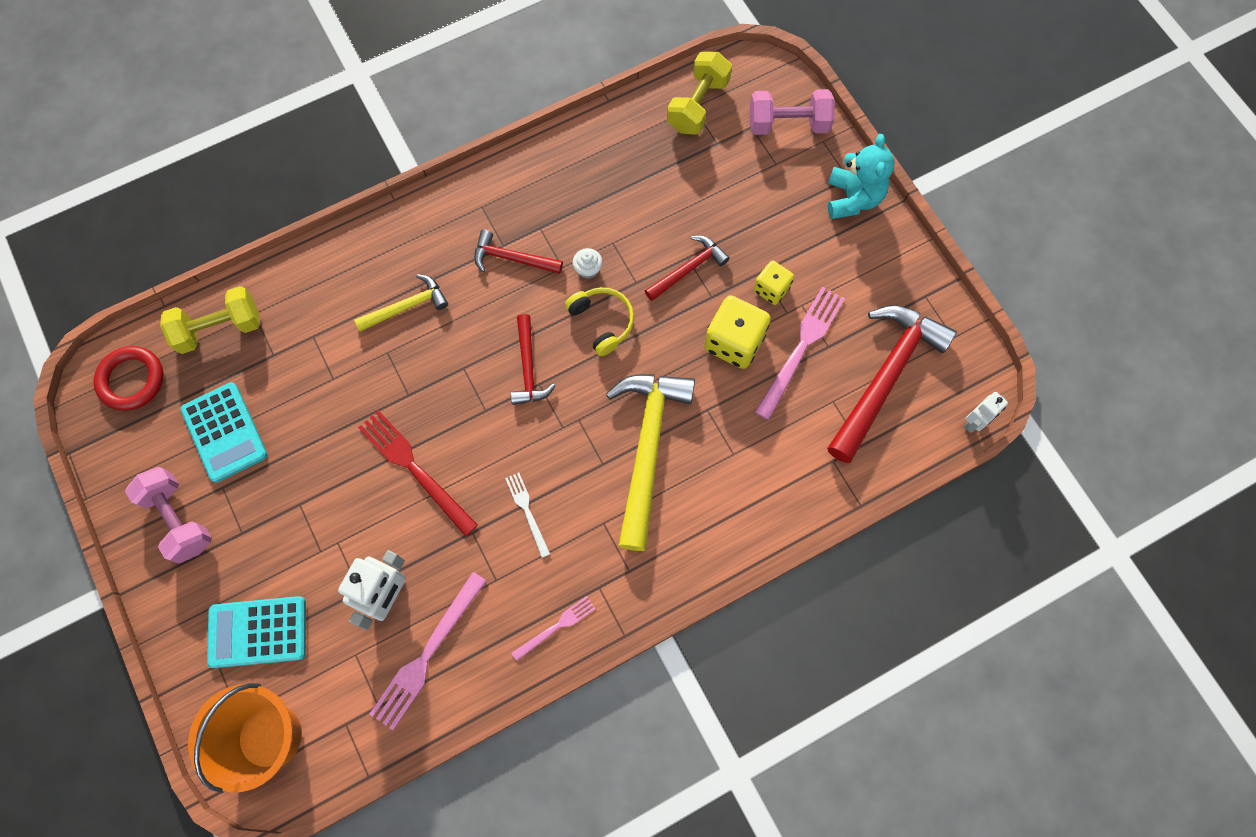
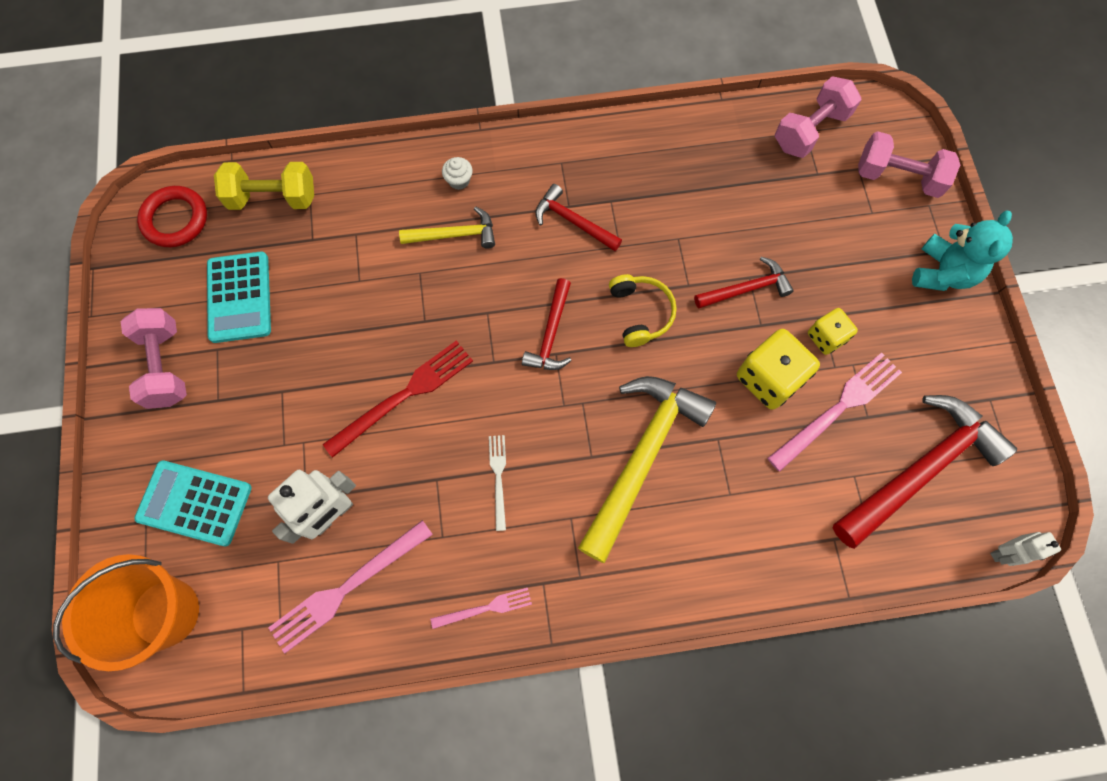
camera: 20 degrees right, 0 degrees up
red fork [358,410,478,536] -> red fork turned 75 degrees clockwise [323,340,473,458]
white cupcake [572,248,603,279] -> white cupcake moved to [442,157,473,190]
yellow dumbbell [667,52,732,135] -> pink dumbbell [775,76,862,158]

